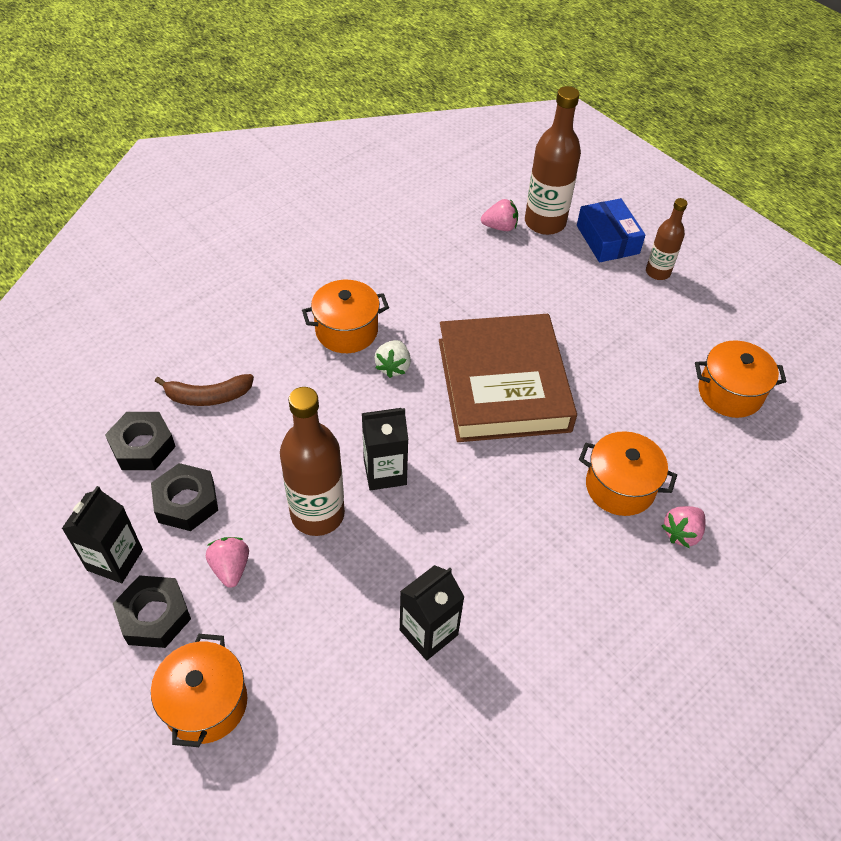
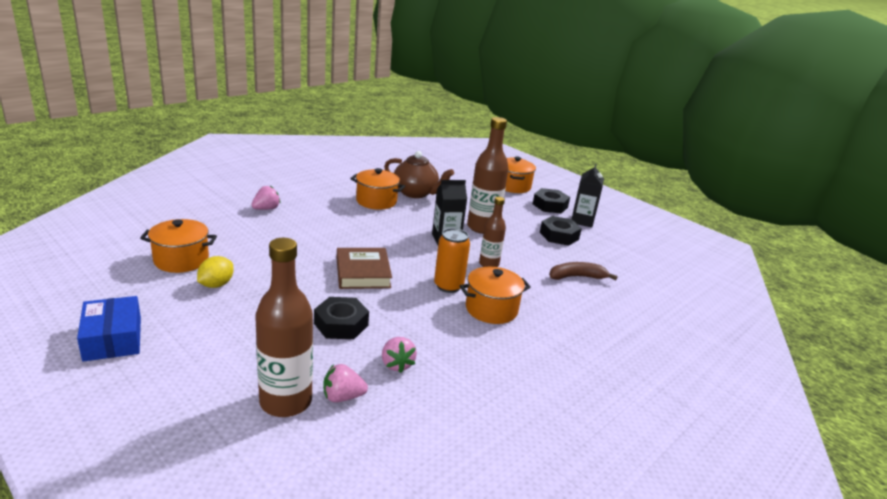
camera: 175 degrees right, 25 degrees down
black nut [105,412,176,470] -> black nut moved to [314,297,369,339]
pink strawberry [206,537,249,588] -> pink strawberry moved to [382,337,417,373]
white strawberry [375,340,411,378] -> orange can [434,228,470,293]
black carton [400,565,464,660] -> brown teapot [384,151,454,198]
brown book [439,314,577,442] -> brown book [337,248,392,289], size x0.57
blue box [577,198,645,262] -> blue box moved to [77,296,141,362]
orange pot [579,431,677,516] -> orange pot moved to [350,168,405,210]
brown bottle [646,198,687,280] -> brown bottle moved to [479,197,506,267]
none -> yellow lemon [197,256,234,288]

